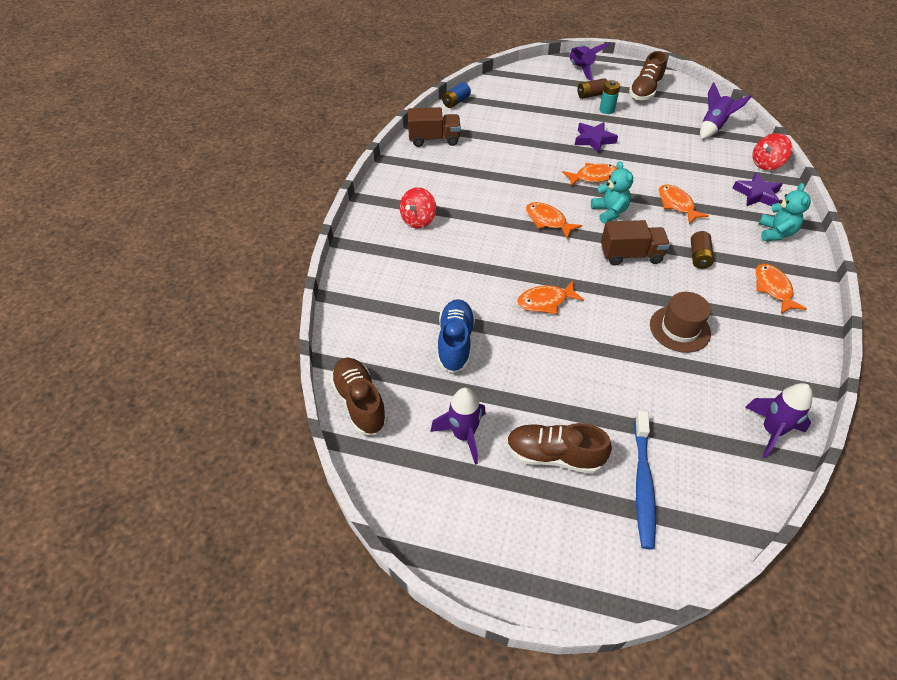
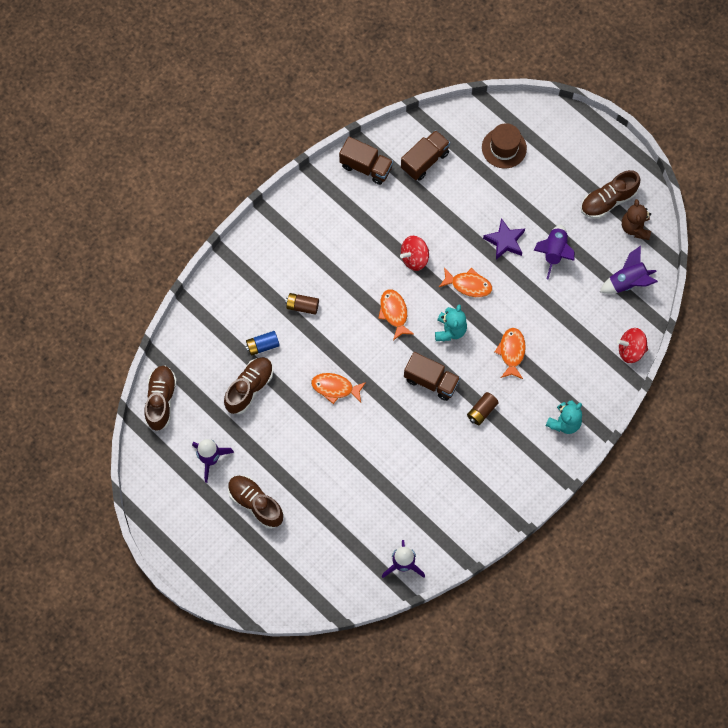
camera: 30 degrees right, 20 degrees up
red spinning top [400,187,436,228] -> red spinning top moved to [400,236,429,271]
blue shoe [437,299,475,373] -> brown shoe [224,357,273,414]
blue battery [442,82,471,108] -> blue battery moved to [245,331,280,356]
purple rocket [569,44,609,81] -> purple rocket moved to [534,225,575,279]
brown battery [577,78,607,99] -> brown battery moved to [285,293,319,315]
turquoise battery [599,80,620,114] -> none
blue toothbrush [634,411,656,550] -> none
brown hat [650,292,711,353] -> brown hat moved to [482,123,527,168]
purple star [732,172,782,206] -> none
orange fish [755,264,807,314] -> none
none -> brown truck [401,130,450,181]
none -> brown teddy bear [622,199,651,240]

